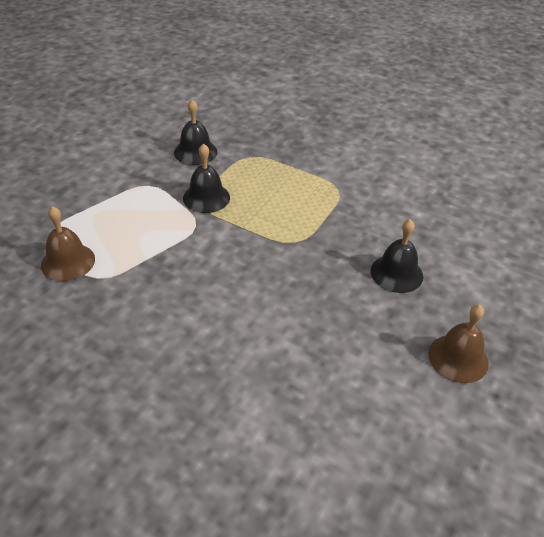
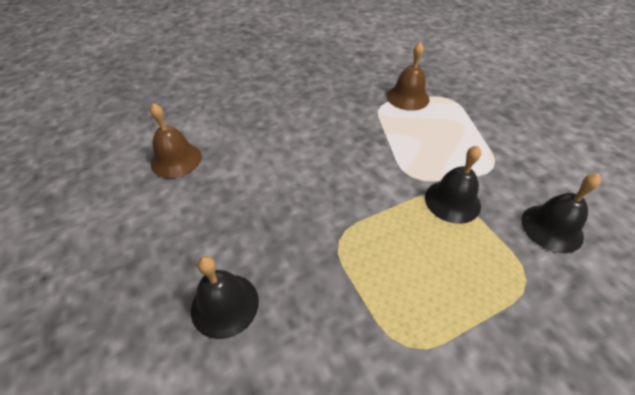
camera: 125 degrees right, 5 degrees up
brown bell [429,305,489,383] -> brown bell moved to [150,103,202,178]

